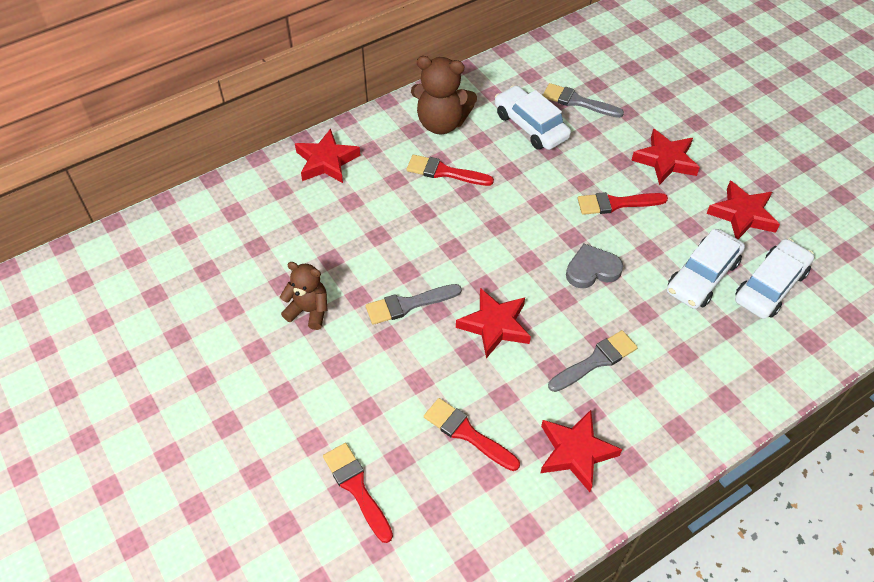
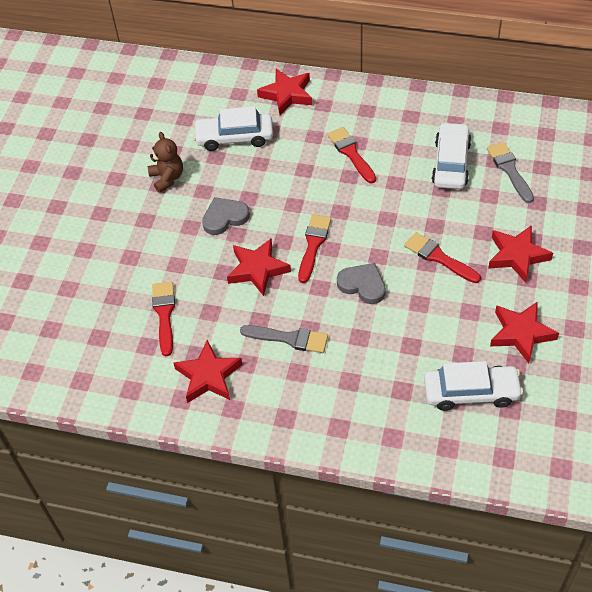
camera: 50 degrees right, 0 degrees up
red brush [323,443,393,543] -> red brush moved to [298,214,331,283]
grey brush [366,284,462,325] -> grey heart [202,197,250,235]
brown teddy bear [411,56,477,134] -> none
white car [667,229,745,309] -> white car moved to [193,106,273,151]

